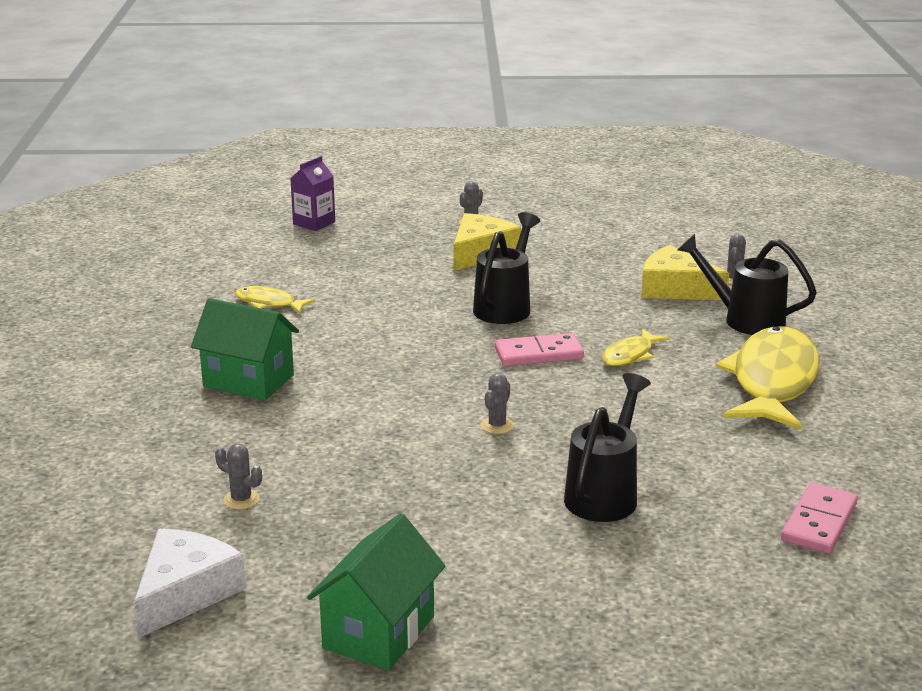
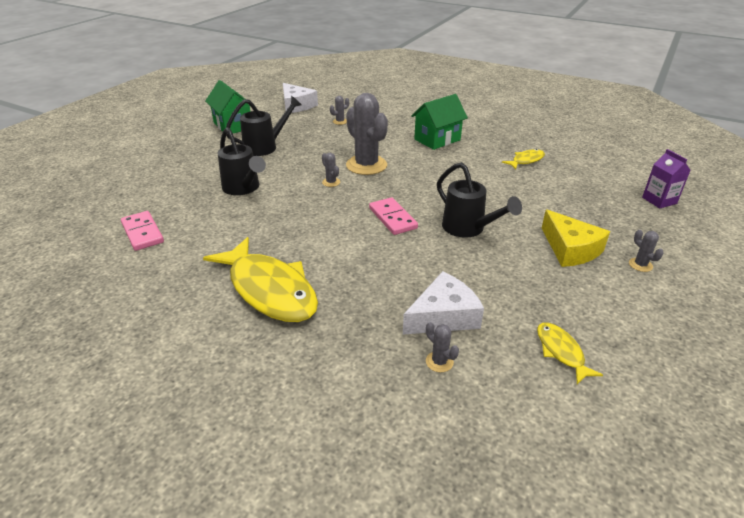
camera: 120 degrees right, 10 degrees up
pink domino [495,333,584,366] -> pink domino turned 45 degrees counterclockwise [369,198,418,235]
yellow fish [601,329,669,366] -> yellow fish moved to [537,322,603,384]
yellow cheese [641,245,729,300] -> white cheese [403,271,484,335]
black watering can [677,234,817,335] -> black watering can moved to [226,96,302,156]
none -> grey cactus [346,93,388,175]

